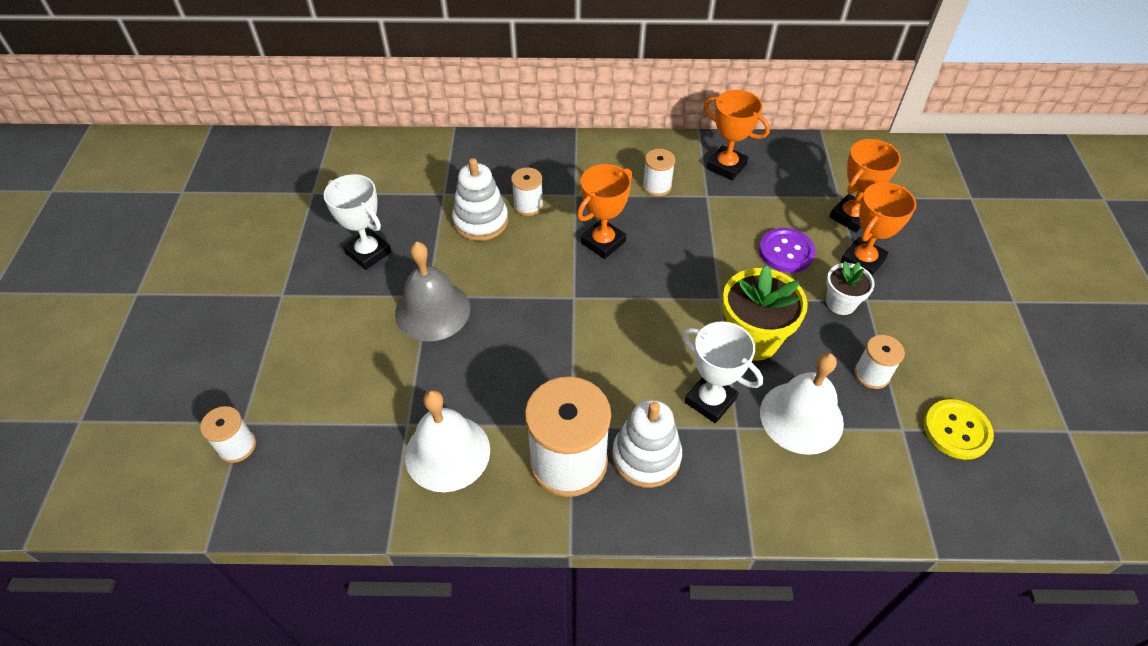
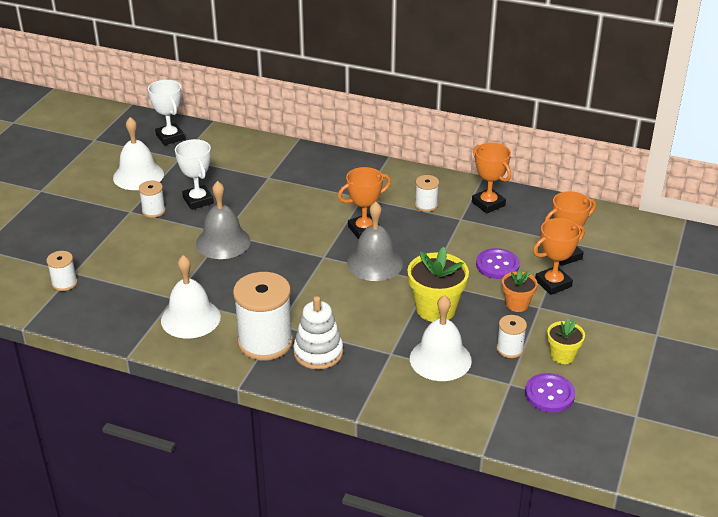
camera: 20 degrees right, 15 degrees down
white stacking toy [452,158,508,241] -> none
white spool [511,167,543,216] -> white spool moved to [139,181,166,218]
white trophy [683,321,763,423] -> white trophy moved to [148,80,185,145]
white flower pot [826,261,875,315] -> orange flower pot [502,268,538,312]
yellow button [924,399,994,460] -> purple button [525,373,575,412]
none -> white bell [113,117,164,190]
none -> grey bell [347,202,403,281]
none -> yellow flower pot [547,319,585,364]

